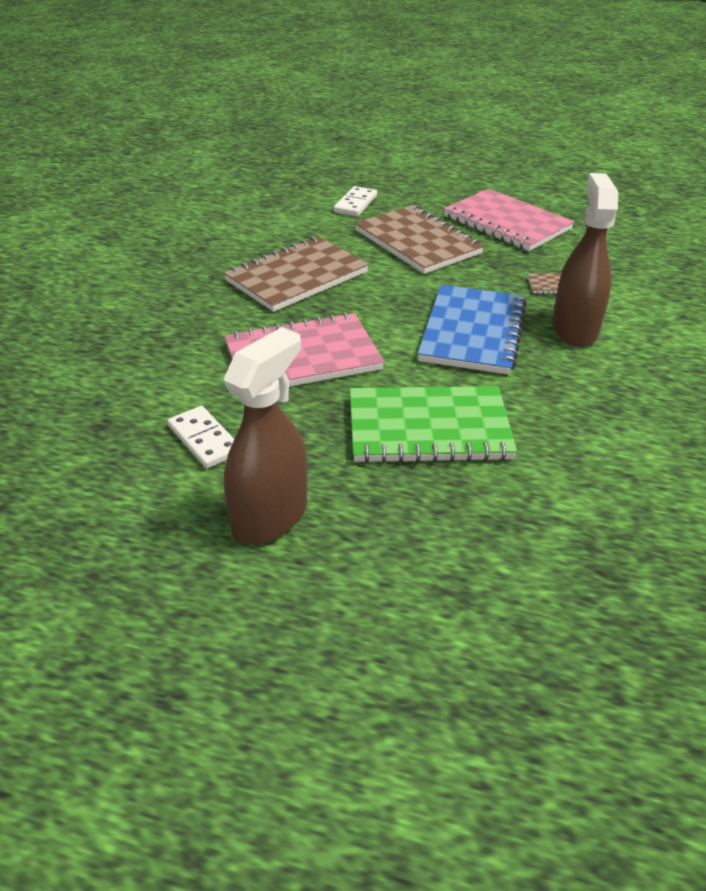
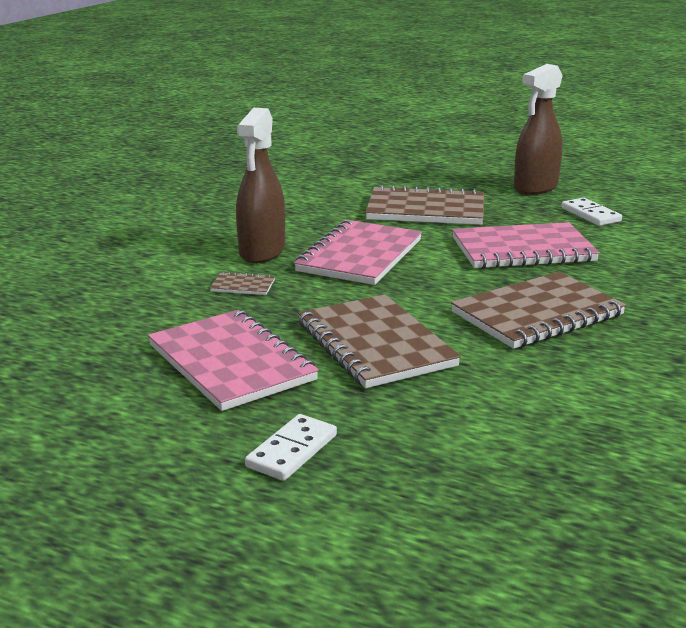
camera: 170 degrees left, 15 degrees down
white domino [334,186,377,216] -> white domino moved to [245,414,337,481]
green notebook [350,386,517,463] -> brown notebook [365,185,484,225]
blue notebook [417,285,527,375] -> pink notebook [294,220,422,285]

